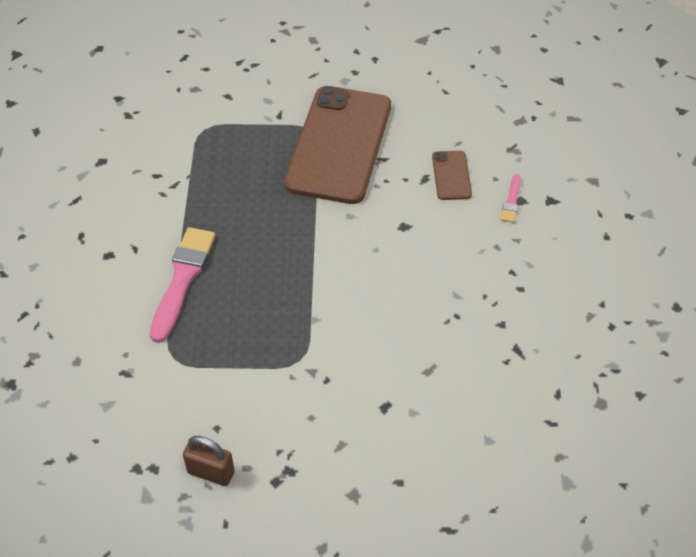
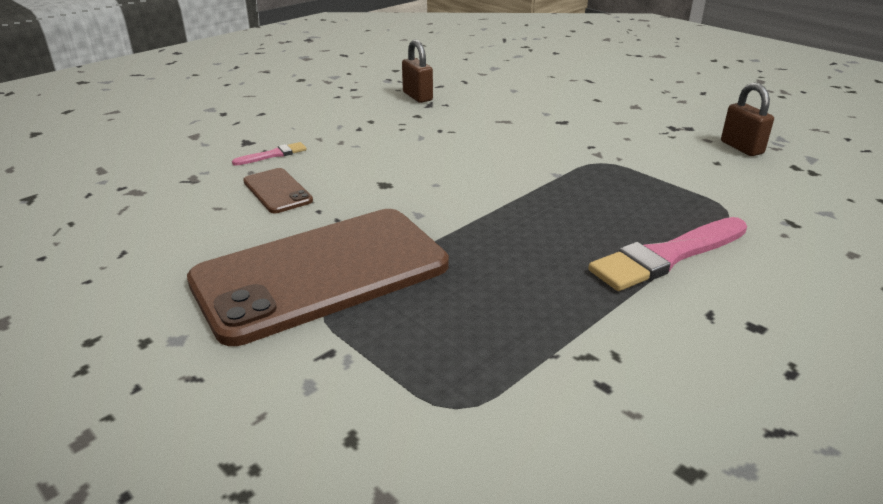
camera: 135 degrees left, 20 degrees down
brown phone [432,151,472,200] -> brown phone turned 75 degrees counterclockwise [243,168,313,213]
none -> brown padlock [402,39,433,103]

